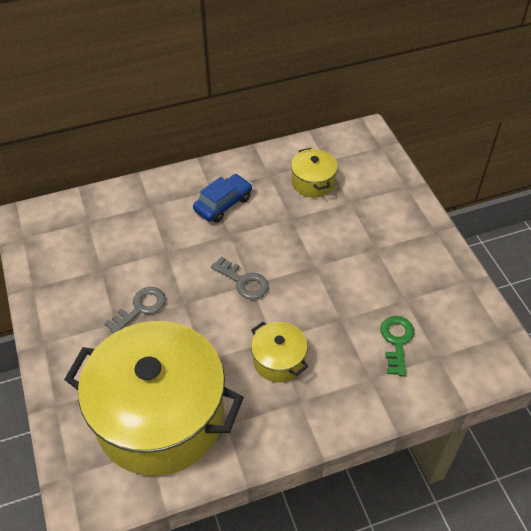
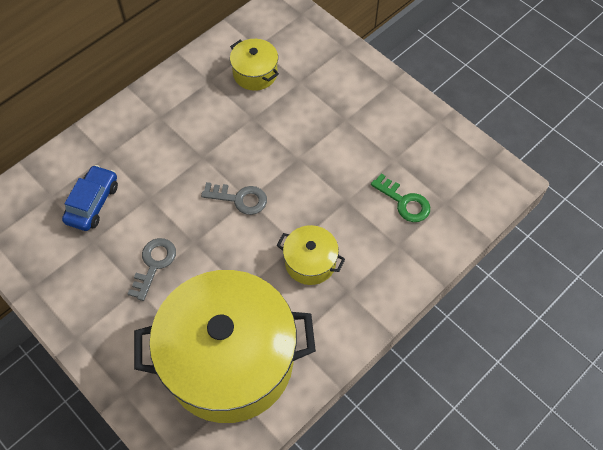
camera: 25 degrees left, 10 degrees up
blue car [193,174,252,223] -> blue car moved to [62,165,118,231]
green key [380,316,414,376] -> green key turned 150 degrees clockwise [371,173,430,222]

